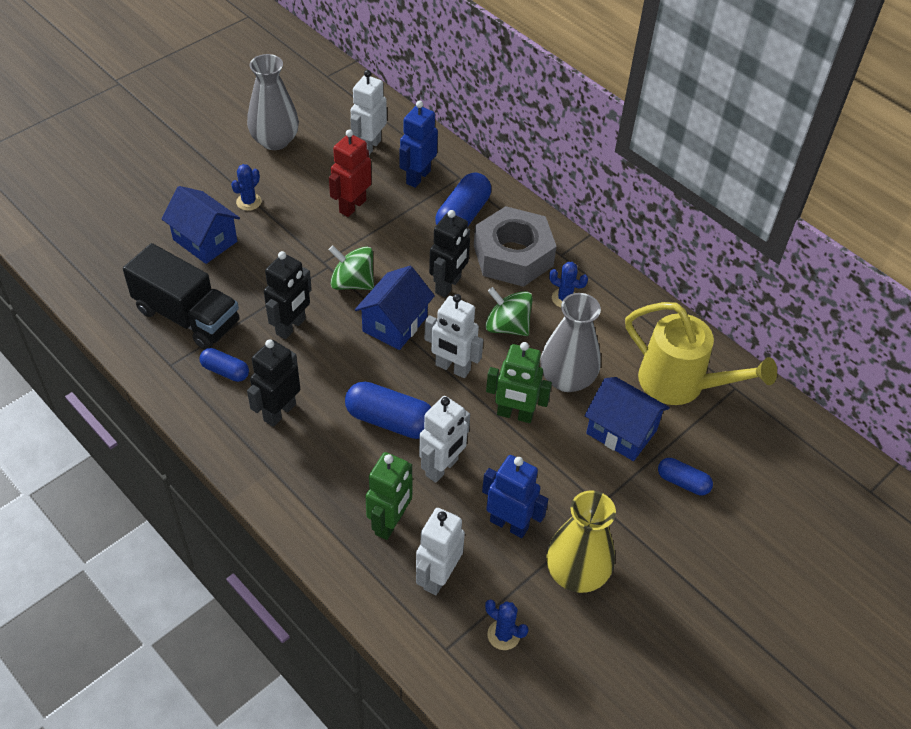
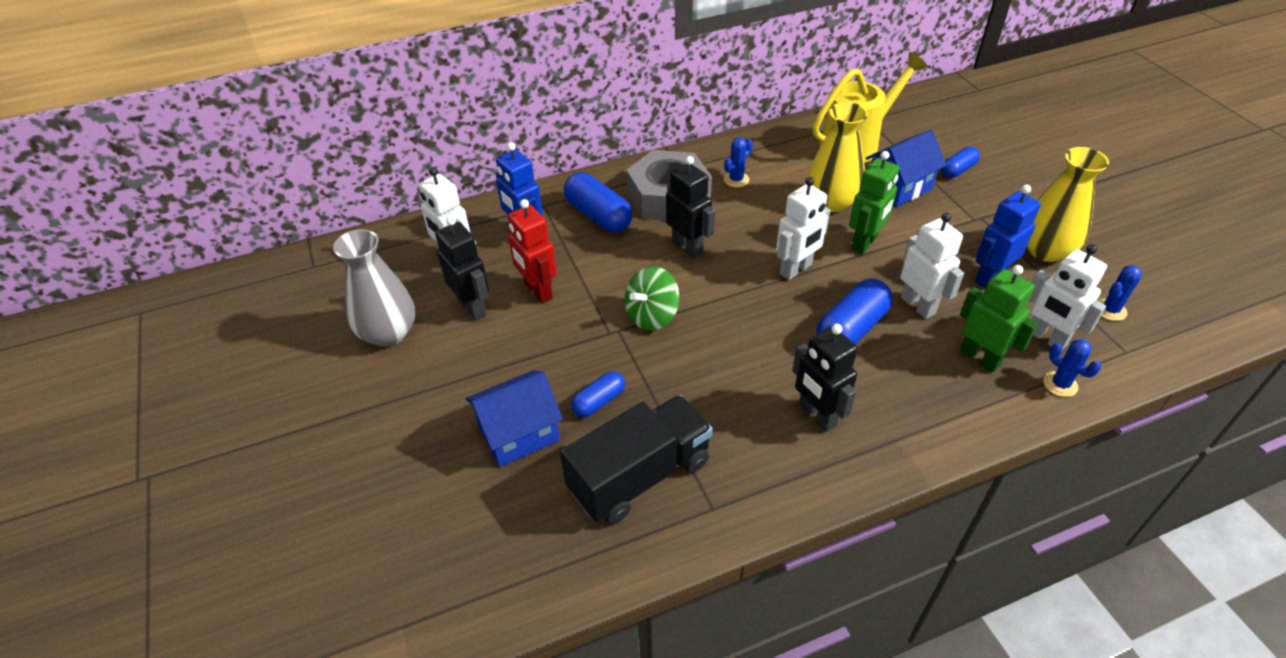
camera: 65 degrees left, 5 degrees down
blue capsule [199,348,249,382] -> blue capsule moved to [571,371,625,417]
blue cactus [231,164,261,211] -> blue cactus moved to [1043,339,1101,397]
black robot [264,251,312,339] -> black robot moved to [435,216,489,321]
blue house [355,266,435,350] -> none
green spinning top [485,287,533,336] -> none
grey vase [540,293,601,392] -> yellow vase [807,102,868,212]

